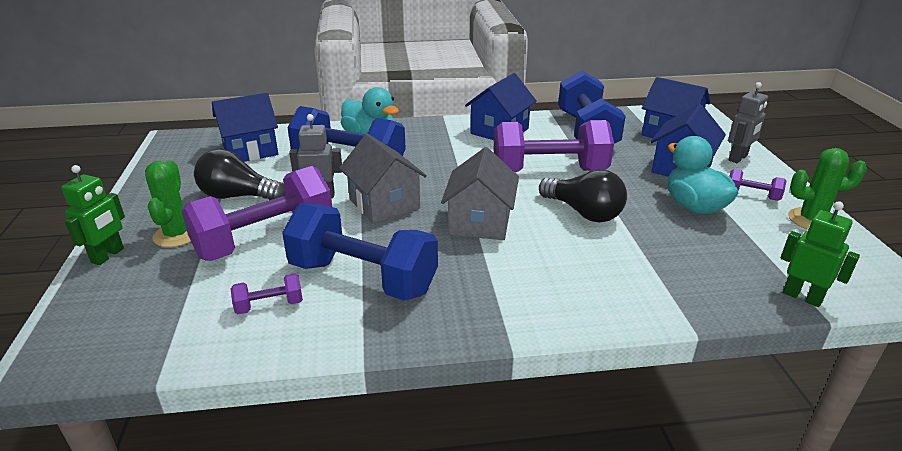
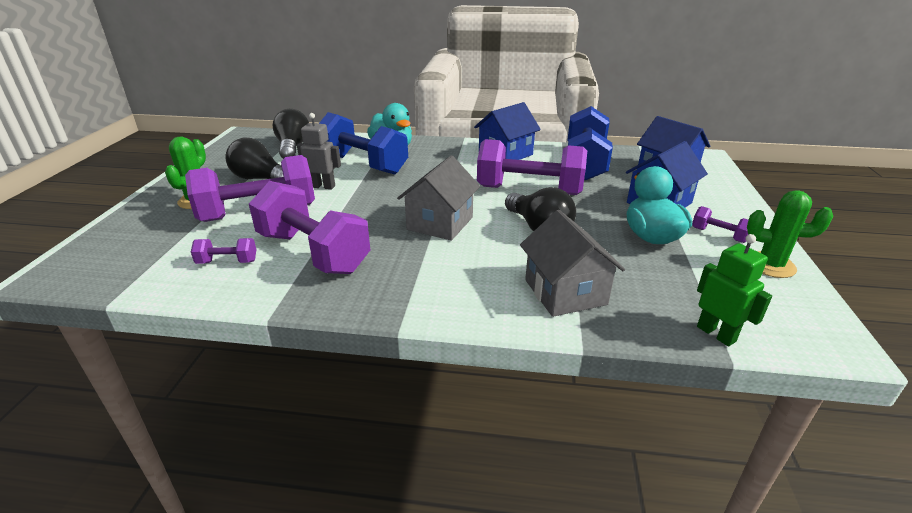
camera: 15 degrees right, 0 degrees up
green robot [61,165,125,265] -> none
blue house [212,93,278,162] -> black light bulb [272,109,309,159]
blue dumbbell [282,203,438,301] -> purple dumbbell [249,181,370,274]
grey house [339,134,427,224] -> grey house moved to [520,210,625,317]
grey robot [728,82,768,163] -> none

